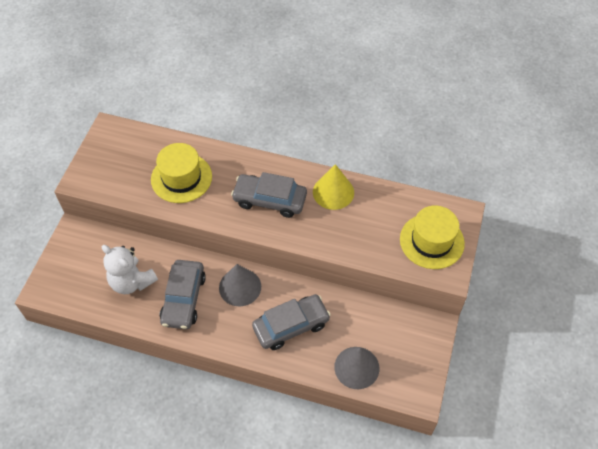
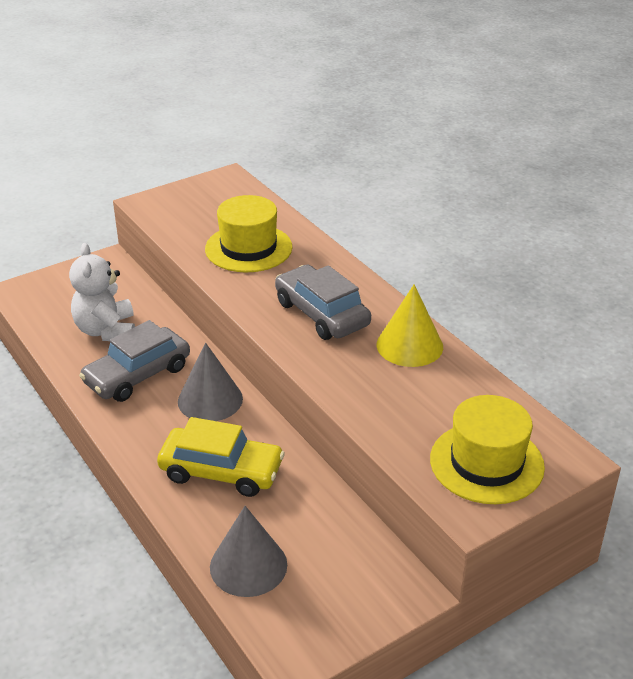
camera: 40 degrees right, 20 degrees down
grey car [252,294,331,350] -> yellow car [157,417,285,497]

